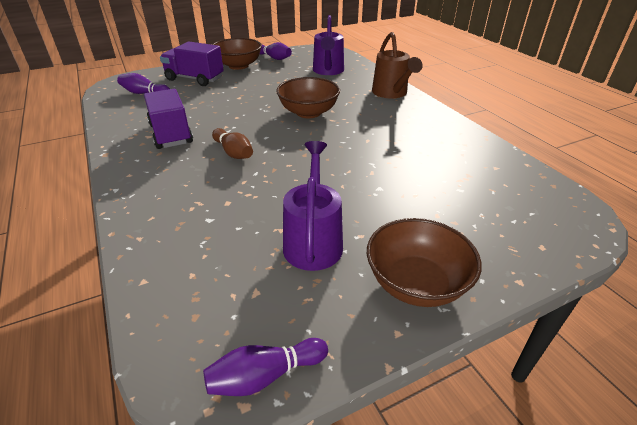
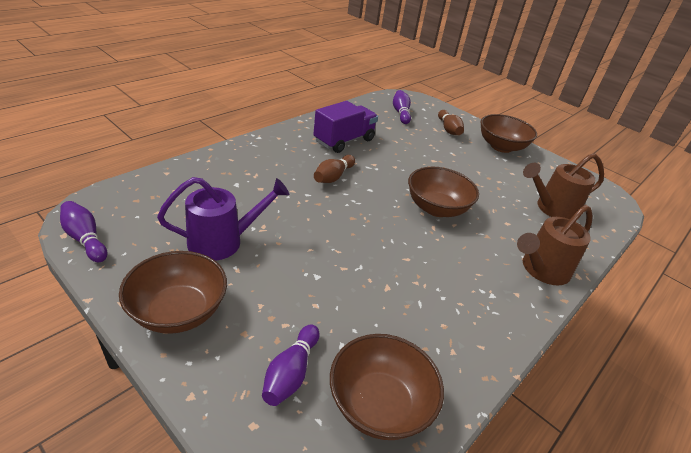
camera: 65 degrees right, 0 degrees up
purple truck [160,41,224,86] -> brown bowling pin [438,110,464,135]
purple bowling pin [260,42,292,60] -> purple bowling pin moved to [262,324,320,406]
purple watering can [313,15,344,75] -> brown watering can [523,153,604,219]
none -> brown bowl [330,334,444,440]

